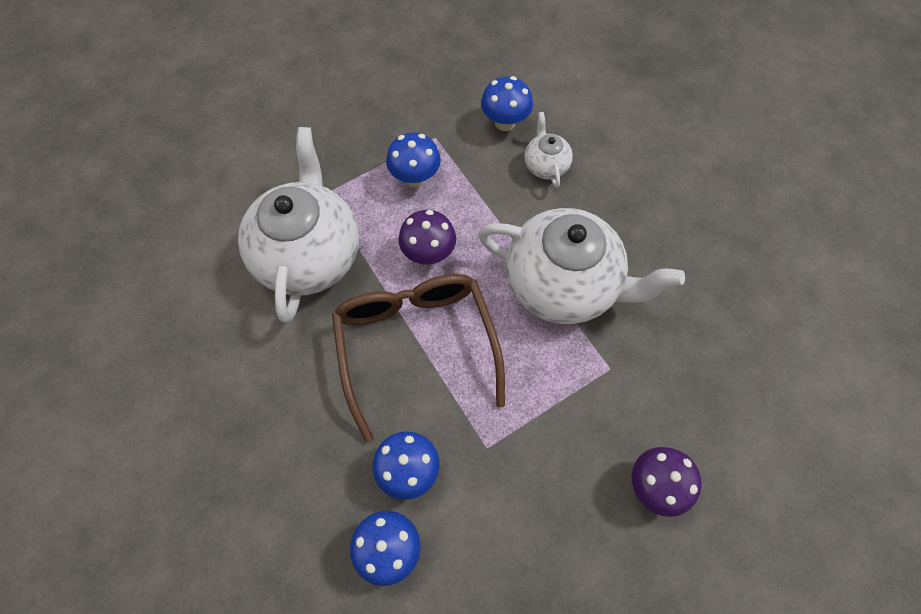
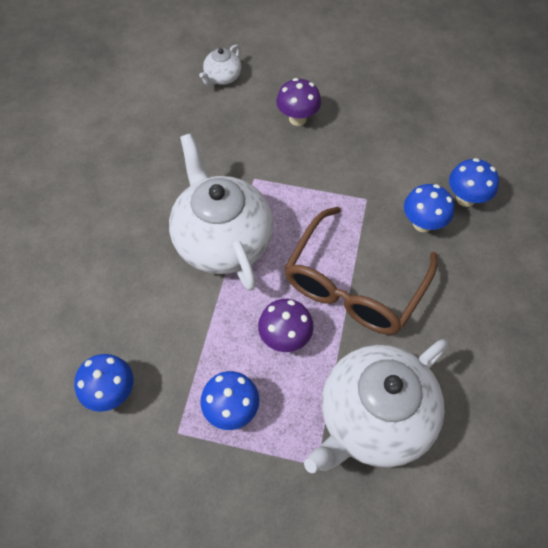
camera: 135 degrees left, 5 degrees down
white teapot [524,112,573,188] -> white teapot moved to [199,45,241,86]

